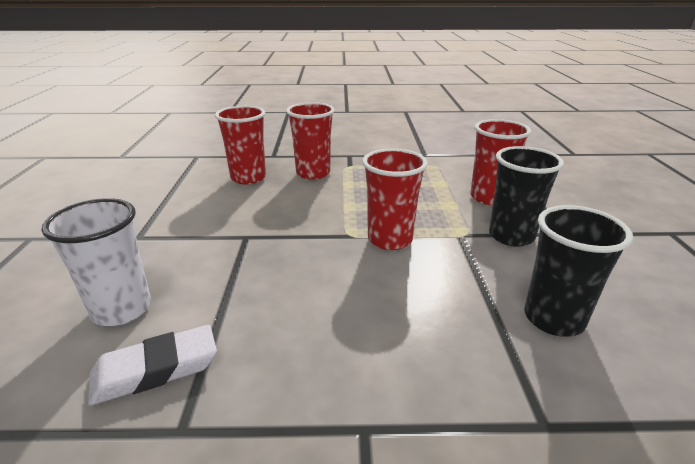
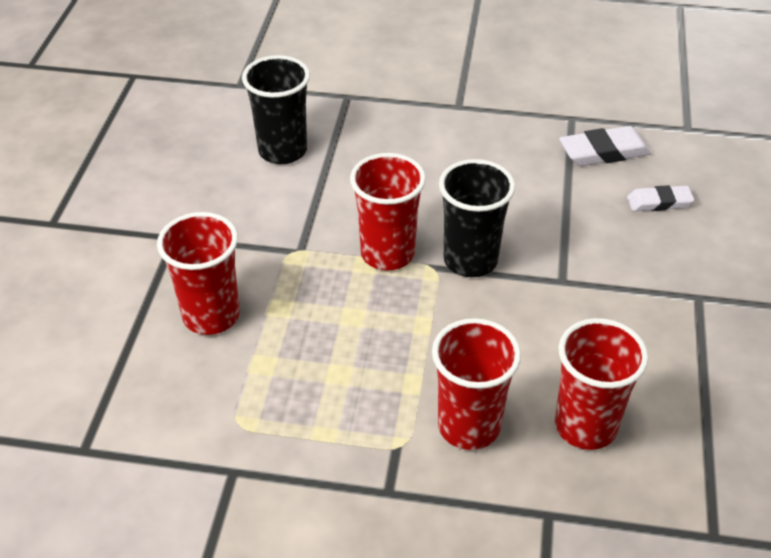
camera: 170 degrees left, 15 degrees up
white cup [42,198,151,326] -> white eraser [627,185,694,211]
black cup [489,146,564,247] -> black cup moved to [439,159,515,277]

